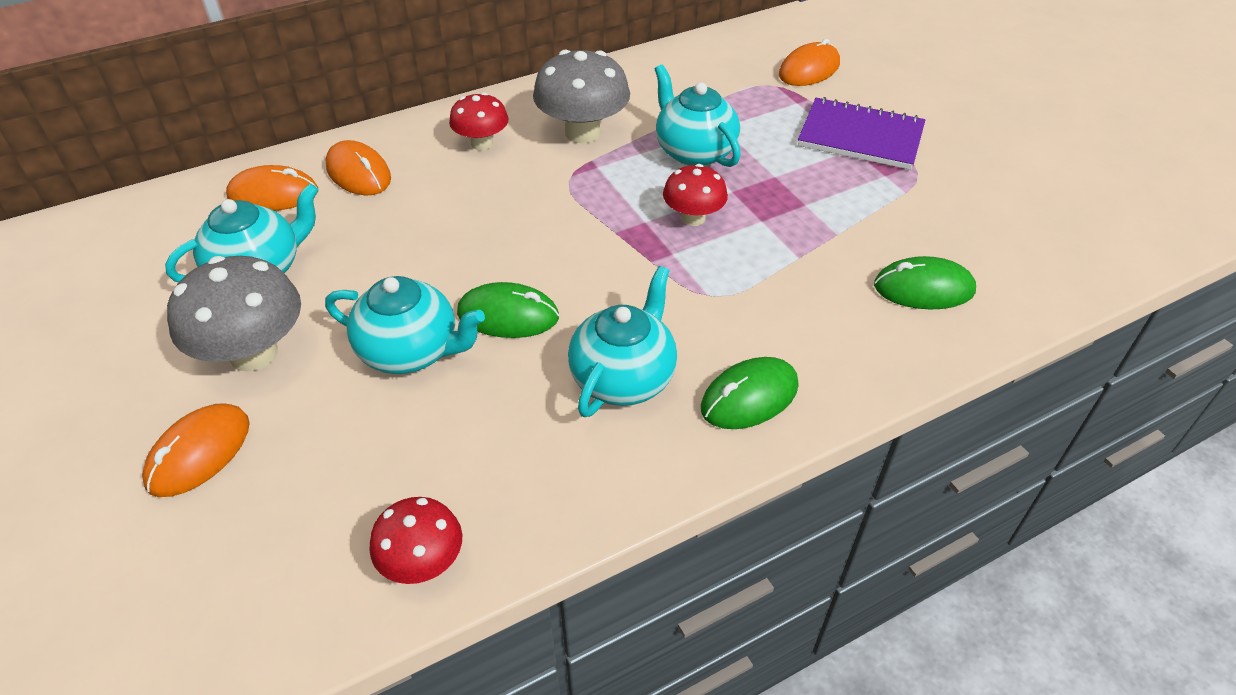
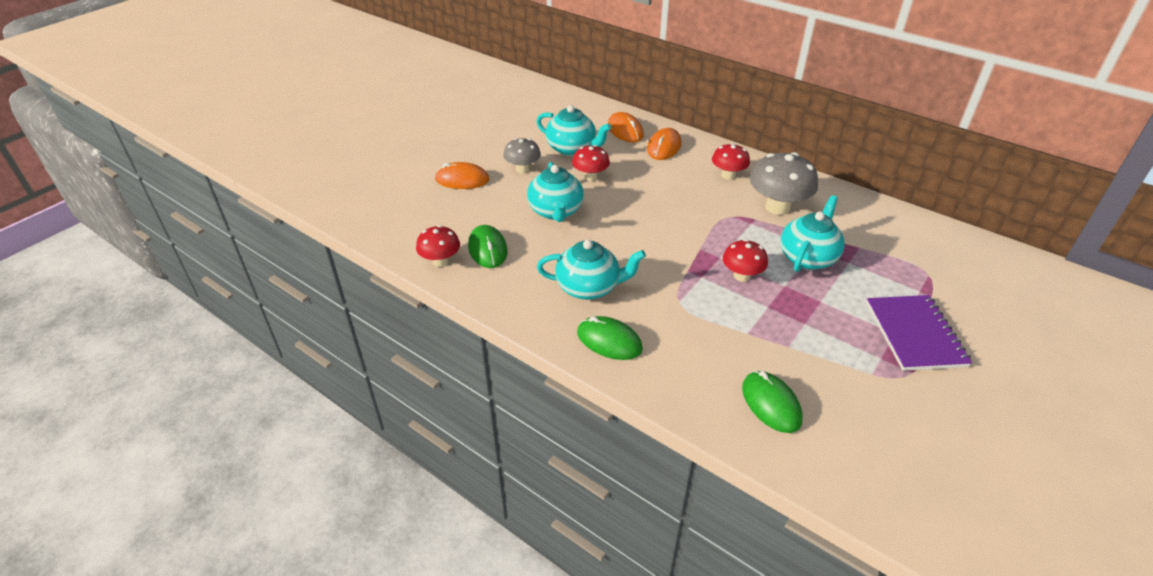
camera: 65 degrees right, 5 degrees down
grey mushroom [167,256,301,372] -> grey mushroom [503,138,541,173], size x0.61
green mouse [457,282,559,338] -> green mouse moved to [468,225,508,268]
orange mouse [779,39,840,86] -> none
none -> red mushroom [572,145,610,181]

